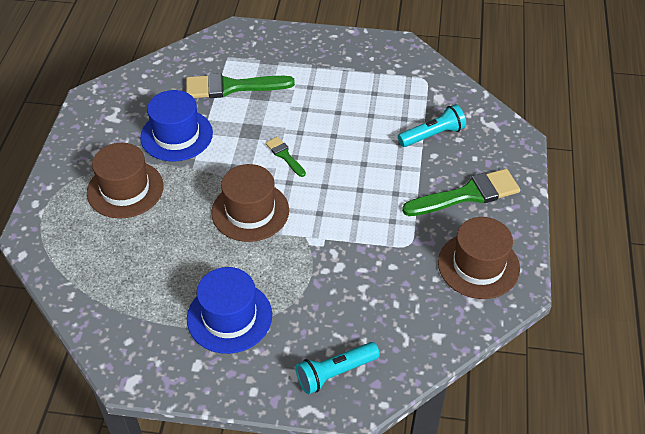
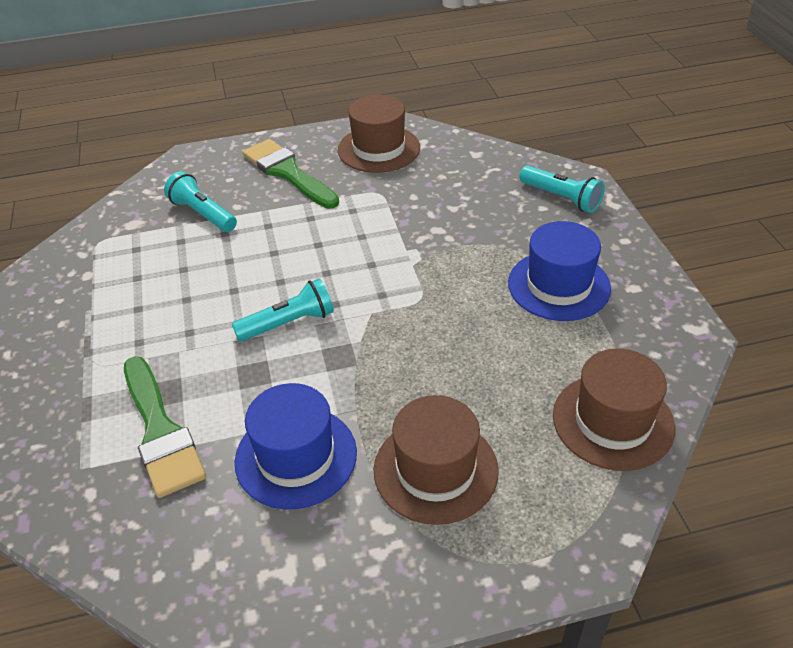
camera: 110 degrees left, 5 degrees down
brown hat [211,164,289,242] -> brown hat moved to [553,349,675,471]
green brush [265,137,306,177] -> turquoise flashlight [232,278,334,342]

